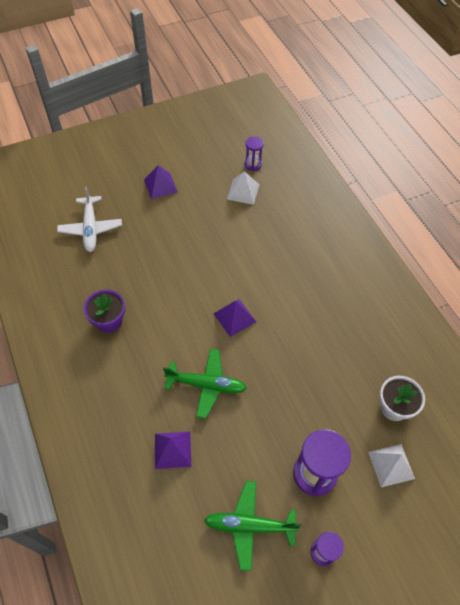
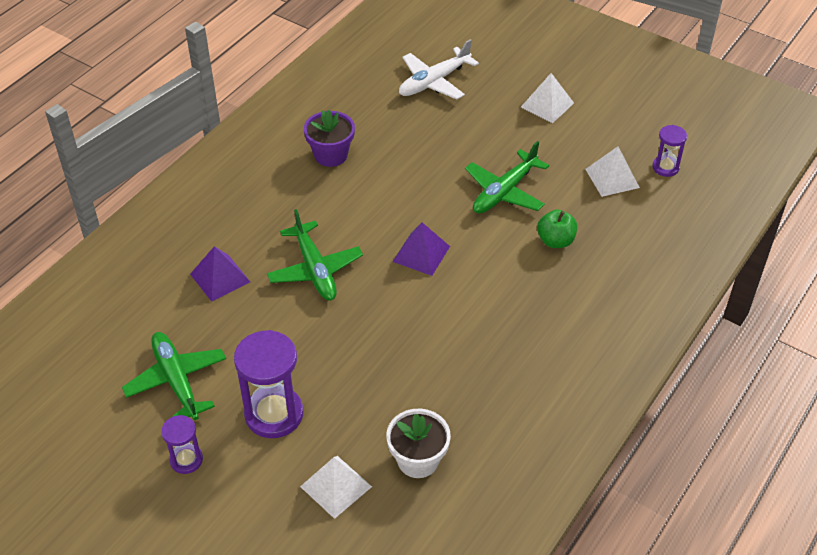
camera: 60 degrees right, 10 degrees down
purple pyramid [144,165,178,199] -> white pyramid [521,73,574,123]
none -> green plane [465,141,549,213]
none -> green apple [537,209,577,248]

